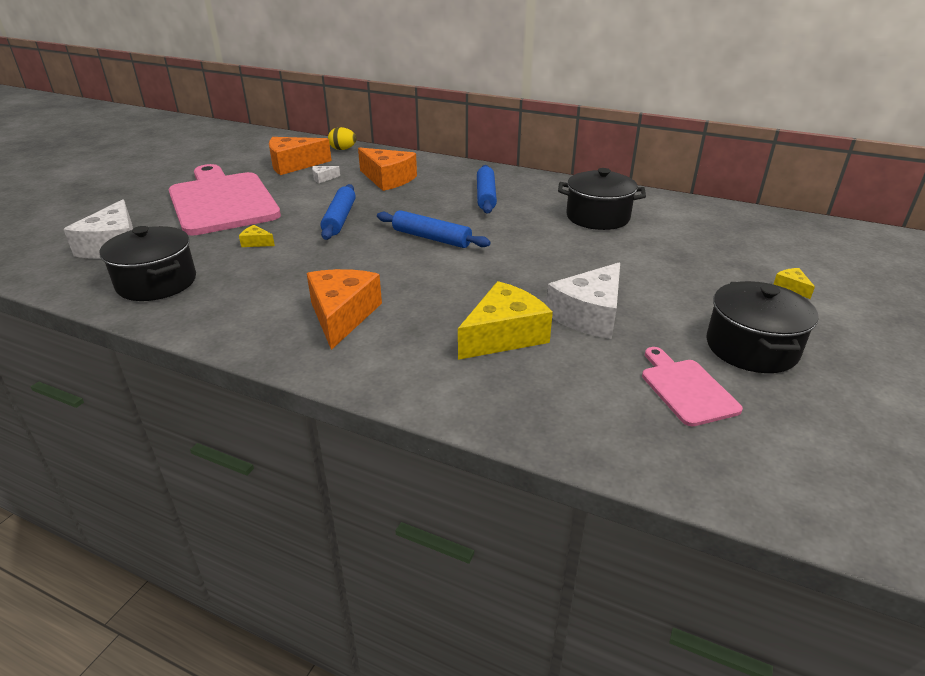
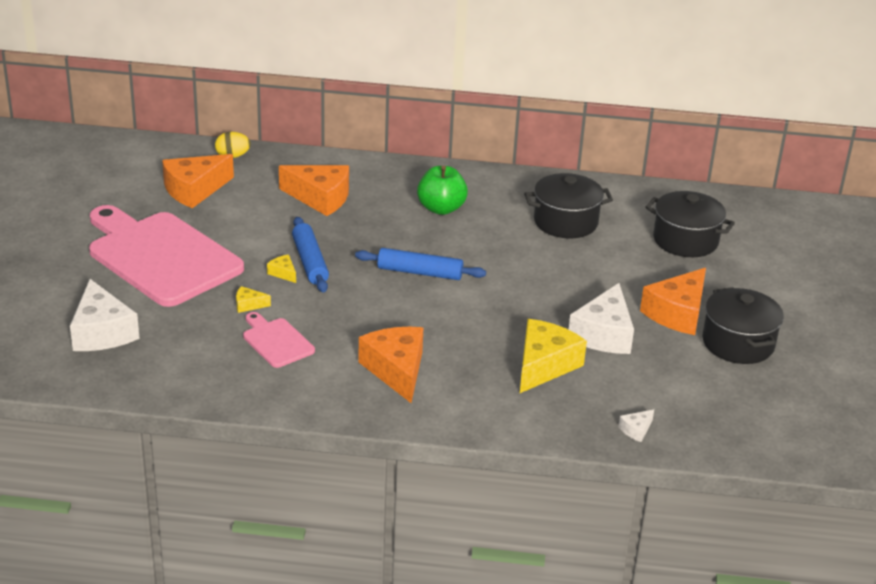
camera: 20 degrees left, 0 degrees up
black pot [100,226,196,301] -> black pot moved to [645,191,735,257]
white cheese [312,166,340,183] -> white cheese moved to [619,410,654,442]
blue rolling pin [477,165,497,214] -> green apple [417,166,468,215]
pink cutting board [642,347,743,426] -> pink cutting board moved to [243,312,315,368]
yellow cheese [773,268,815,299] -> yellow cheese moved to [267,254,296,283]
none -> orange cheese [640,268,706,335]

